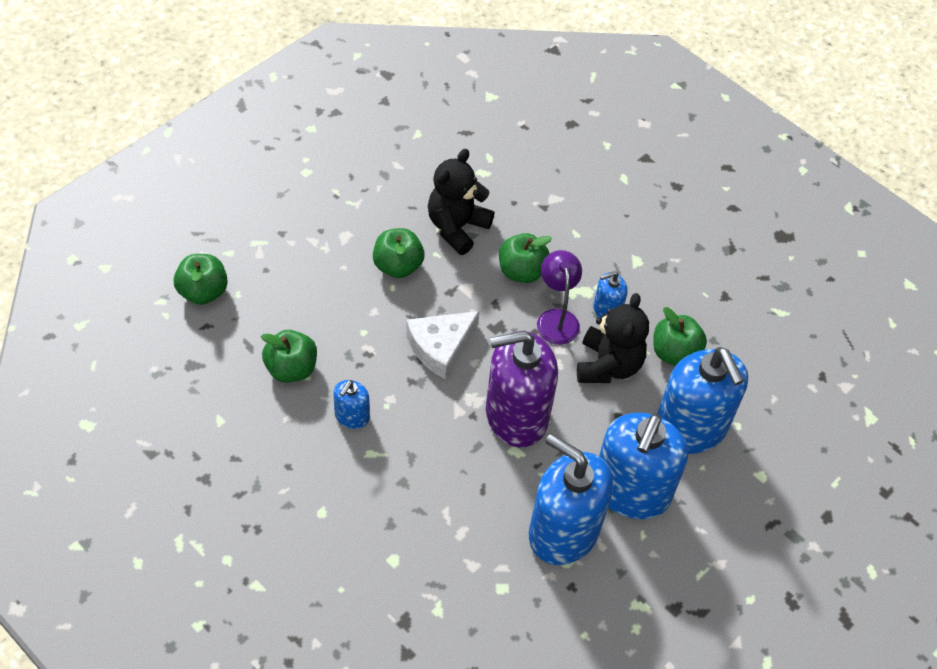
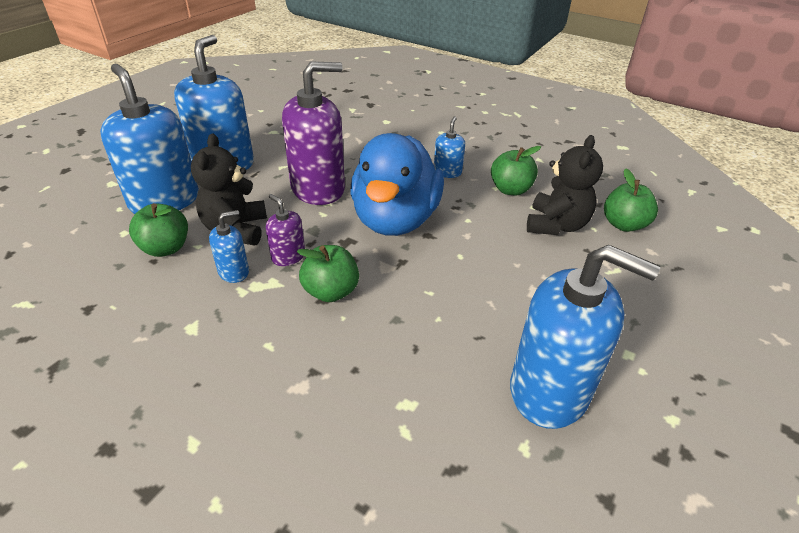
camera: 170 degrees right, 15 degrees down
green apple [373,228,424,278] -> none
white cheese [406,311,480,379] -> blue duck [350,133,444,236]
black teddy bear [428,149,494,255] -> black teddy bear moved to [527,135,603,235]
blue soap dispenser [529,434,613,565] -> blue soap dispenser moved to [510,245,660,429]
purple lamp [537,250,582,345] -> purple soap dispenser [266,194,305,266]

